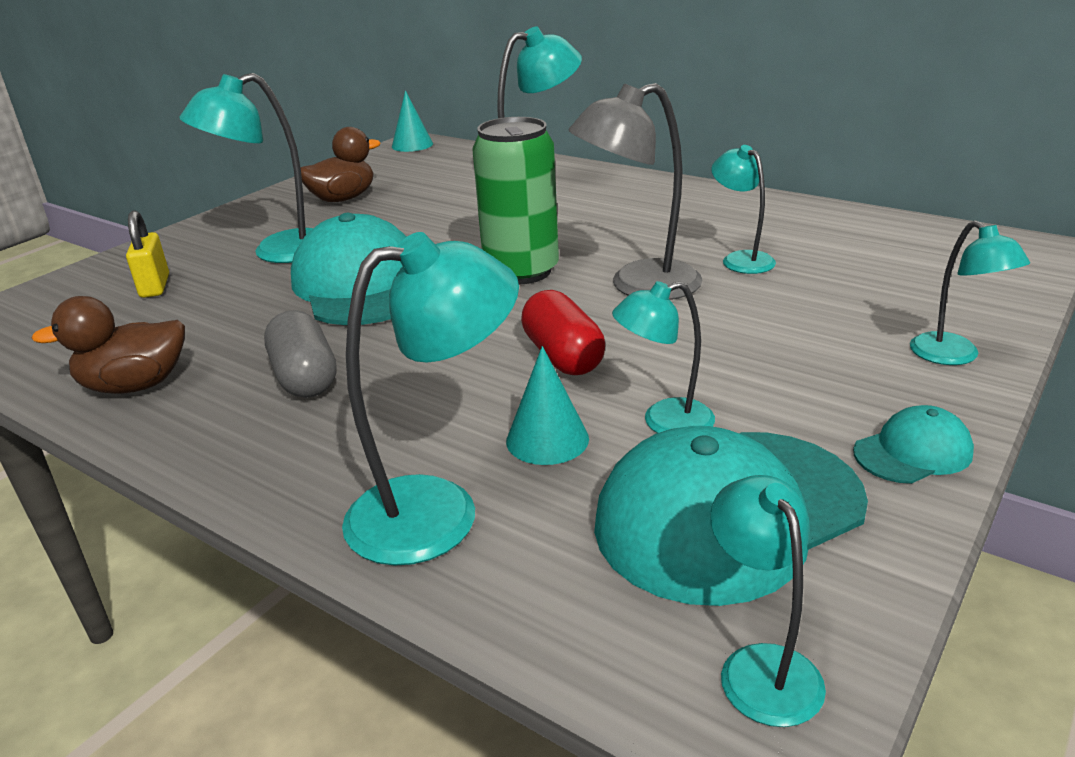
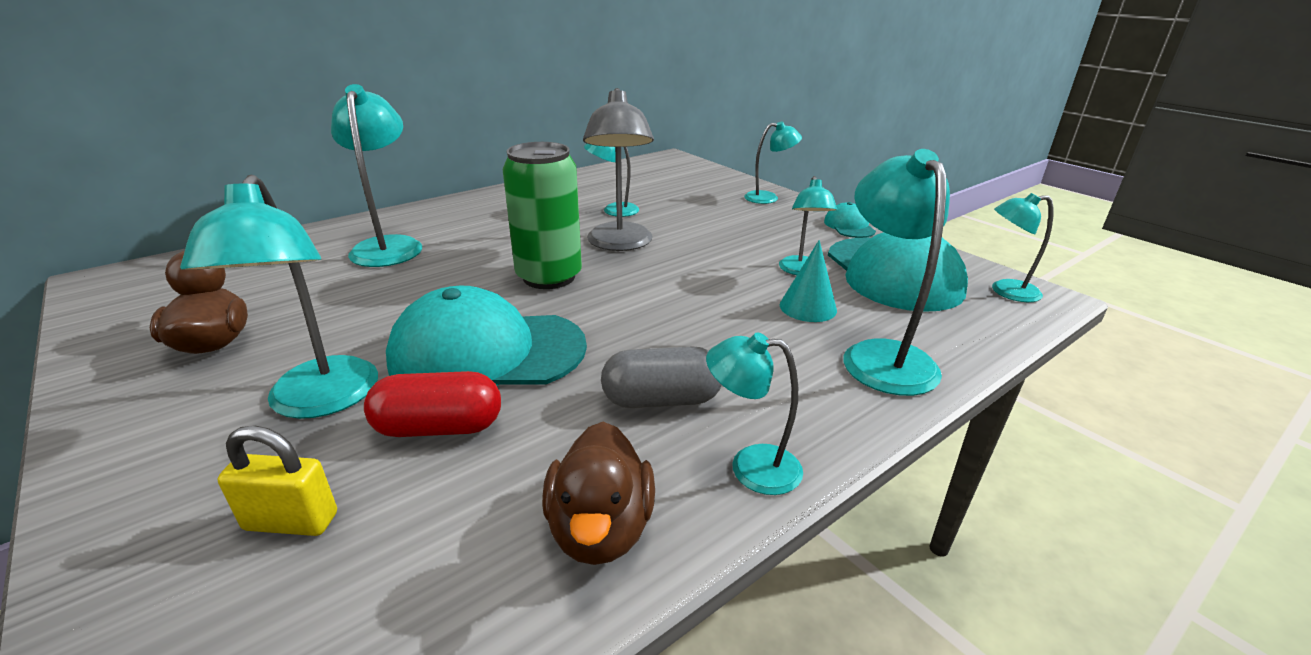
camera: 75 degrees left, 0 degrees up
turquoise cone [392,90,433,152] -> none
red capsule [521,290,605,375] -> red capsule moved to [364,371,501,437]
none -> turquoise lamp [706,332,803,495]

